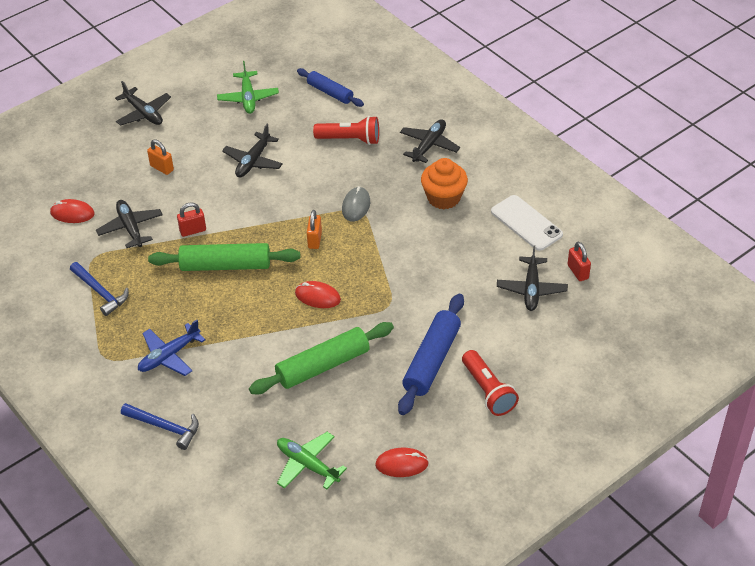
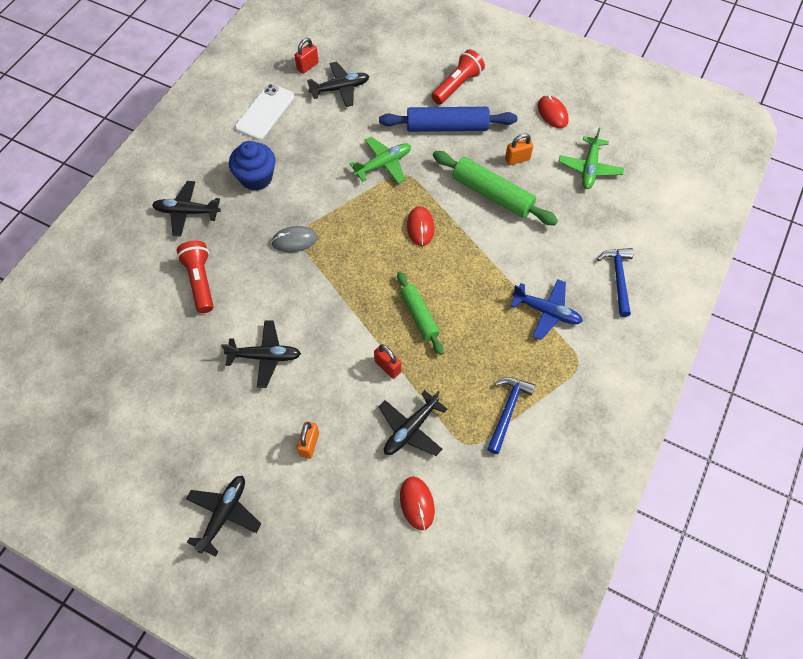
camera: 115 degrees left, 15 degrees up
green rolling pin [148,243,300,271] -> green rolling pin [397,272,444,355], size x0.64
green plane [217,61,279,114] -> green plane moved to [349,137,411,184]
blue rolling pin [297,68,364,107] -> none
orange padlock [307,210,322,249] -> orange padlock moved to [505,133,533,165]
orange cupcake [421,158,468,209] -> blue cupcake [229,141,276,191]

